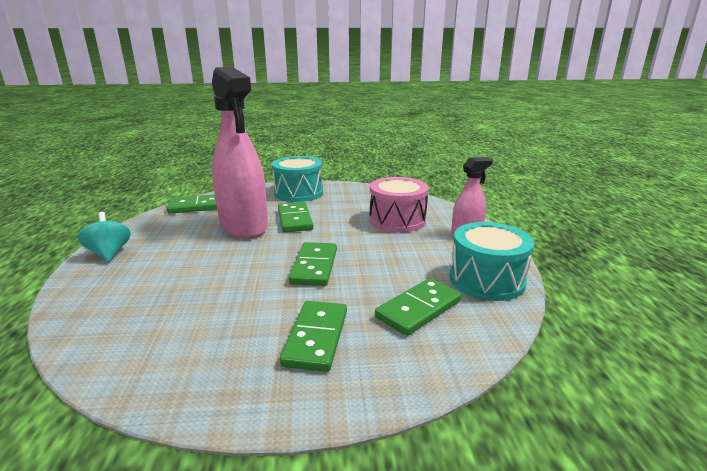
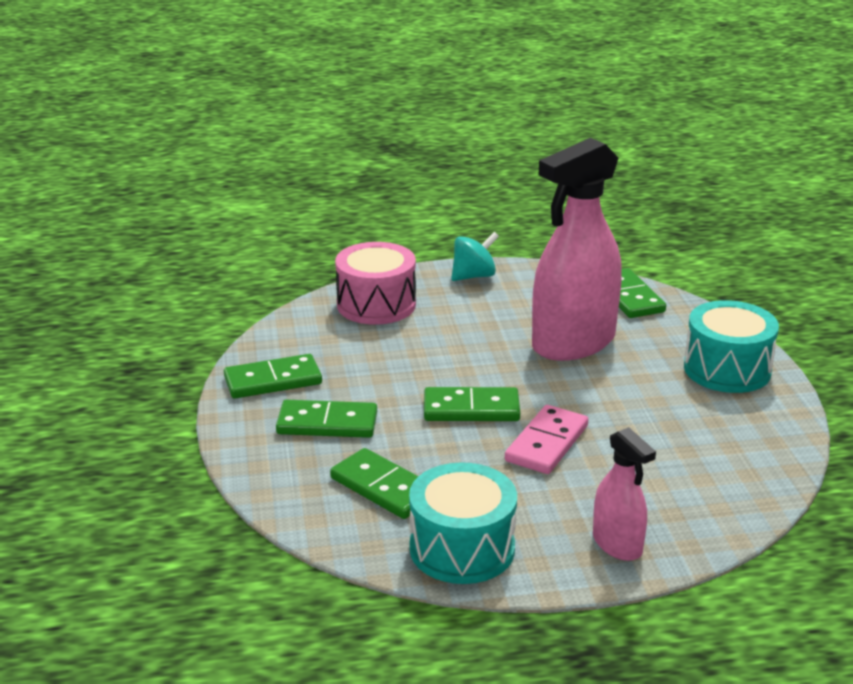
camera: 85 degrees right, 5 degrees up
green domino [278,202,314,232] -> green domino moved to [224,354,322,398]
pink drum [369,177,429,233] -> pink drum moved to [335,242,416,325]
none -> pink domino [505,405,588,474]

